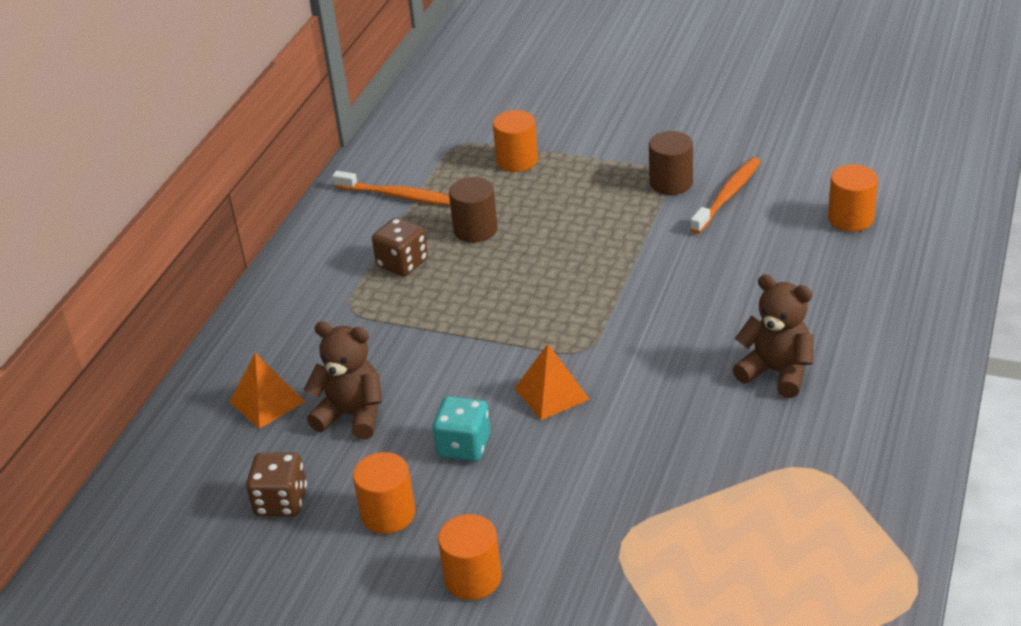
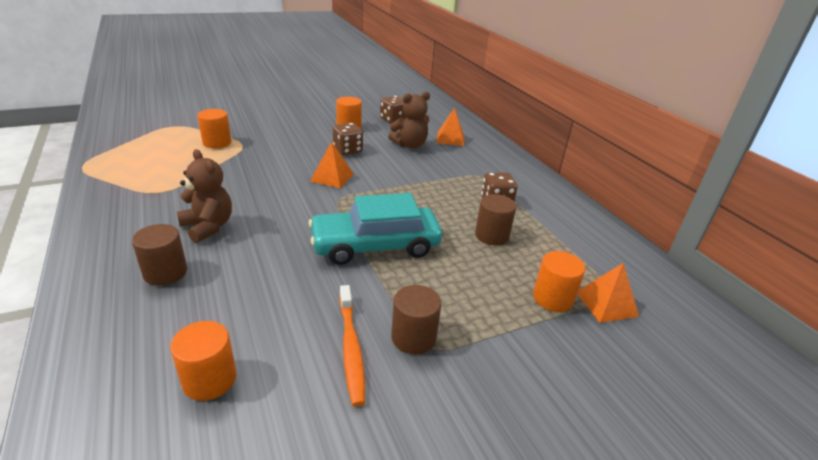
camera: 130 degrees right, 5 degrees down
orange toothbrush [332,171,450,205] -> none
turquoise dice [432,396,491,462] -> brown dice [333,123,363,155]
orange cylinder [438,514,502,600] -> orange cylinder moved to [197,109,231,148]
brown teddy bear [733,275,814,398] -> brown teddy bear turned 120 degrees counterclockwise [177,149,232,243]
none -> brown cylinder [132,224,187,286]
none -> turquoise car [308,193,442,265]
none -> orange pyramid [577,263,639,323]

